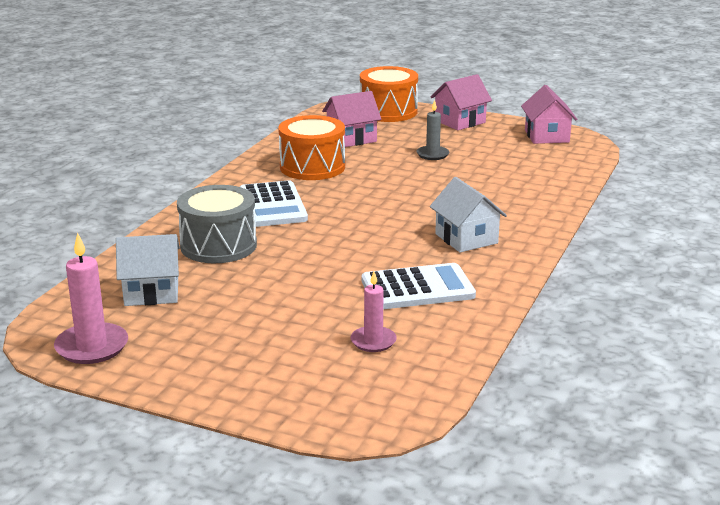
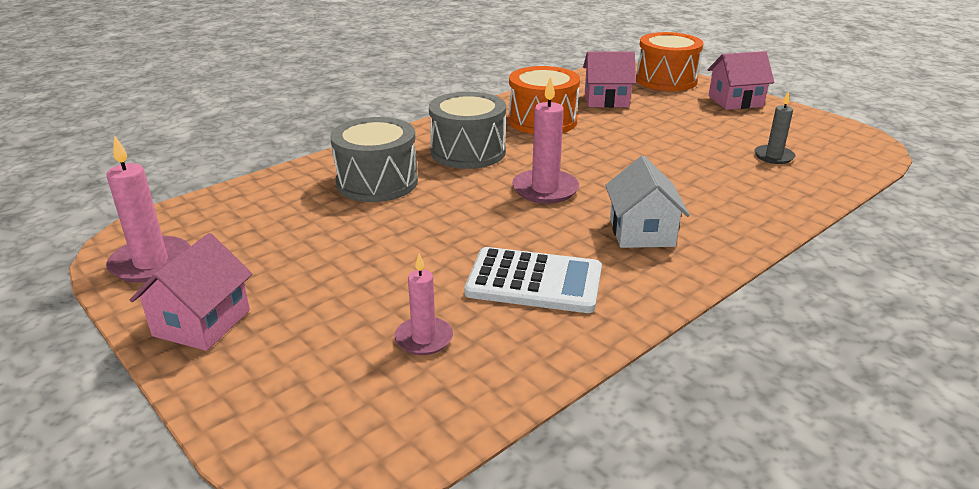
camera: 25 degrees right, 5 degrees up
white house [116,234,180,306] -> none
white calculator [240,180,308,227] -> grey drum [429,92,506,169]
grey candle [416,100,449,160] -> grey candle moved to [754,91,796,164]
pink house [521,85,577,144] -> pink house moved to [130,233,252,351]
none -> pink candle [512,76,579,204]

